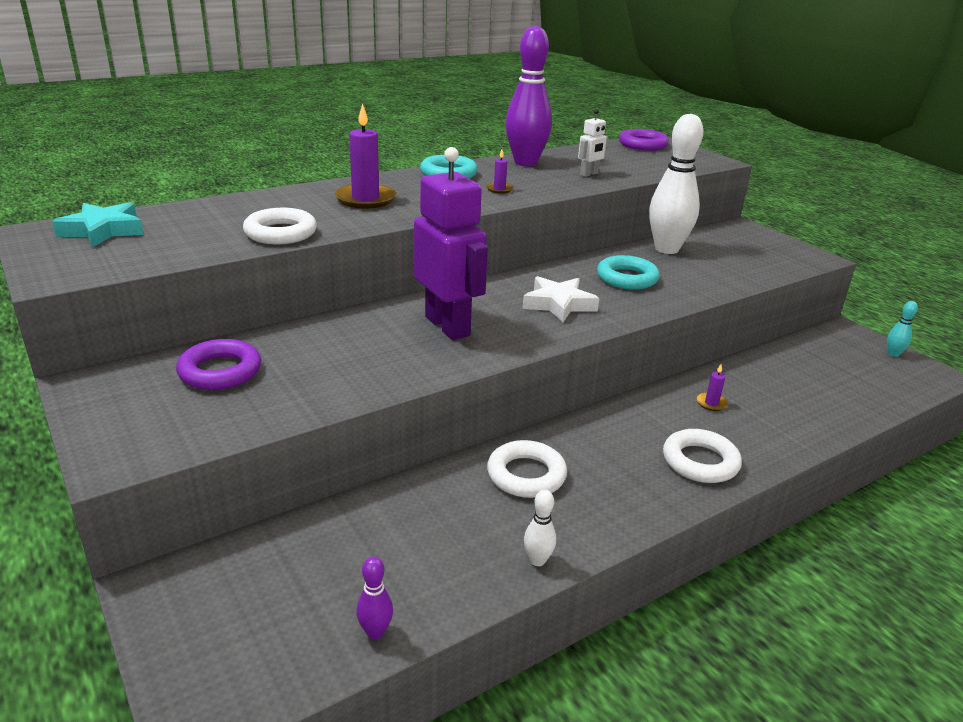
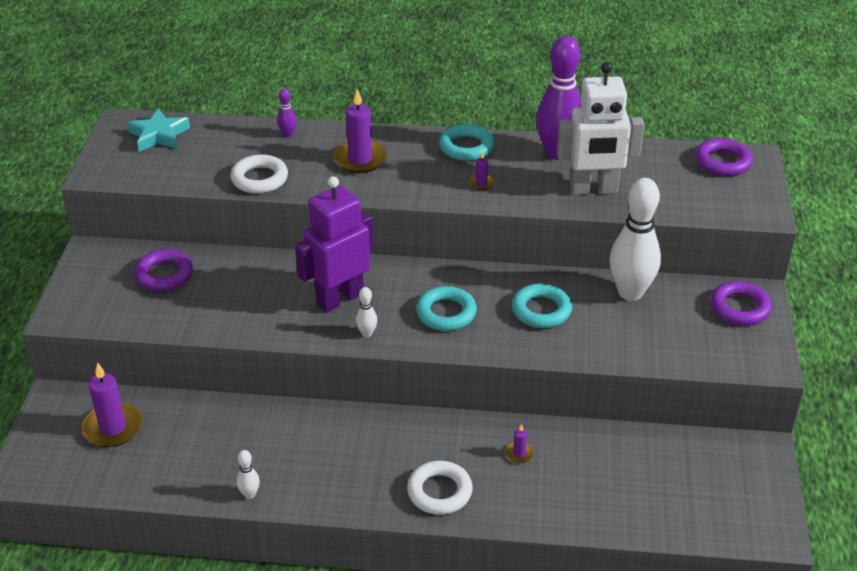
camera: 40 degrees right, 10 degrees up
purple bowling pin [356,556,393,639] -> purple bowling pin moved to [277,88,296,138]
purple robot [414,147,488,340] -> purple robot turned 135 degrees counterclockwise [295,176,373,312]
white ring [487,440,567,498] -> none
white star [523,276,599,323] -> turquoise ring [416,286,477,331]
white robot [578,109,608,177] -> white robot [557,62,644,195], size x2.20
turquoise bowling pin [887,301,918,357] -> none
none -> purple candle [82,362,142,447]
none -> white bowling pin [356,287,377,337]
none -> purple ring [711,281,772,325]

